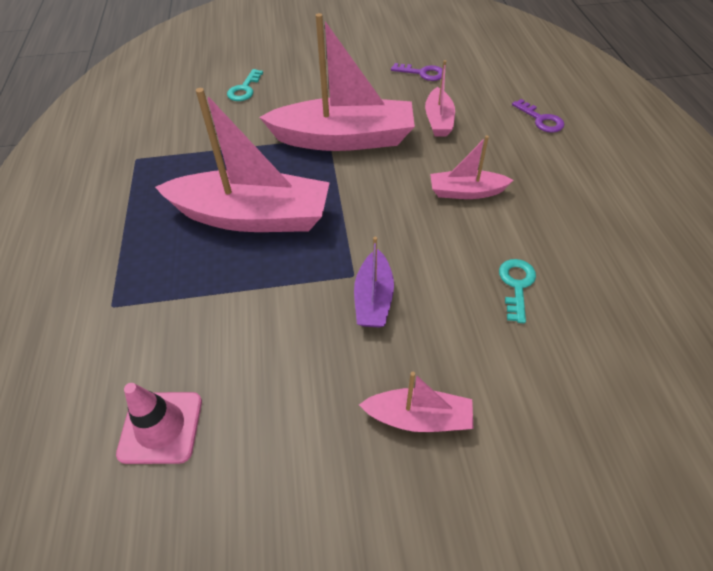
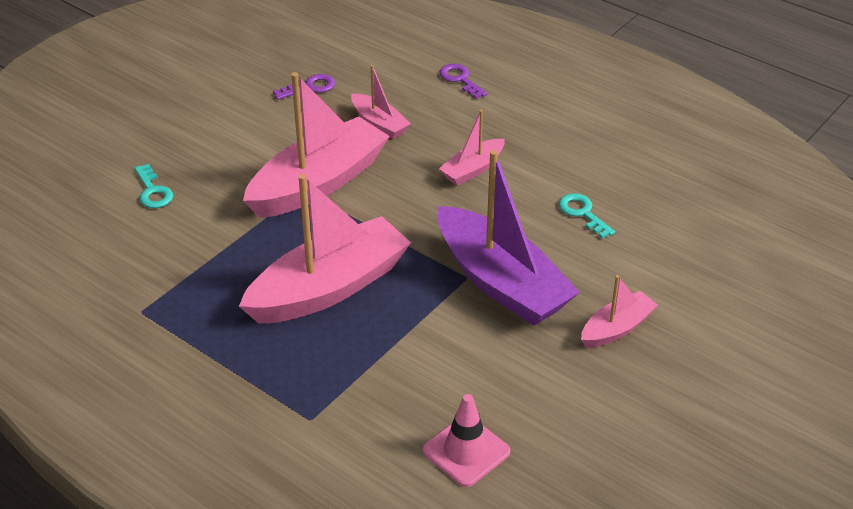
camera: 45 degrees left, 10 degrees down
purple boat [354,237,394,328] -> purple boat [438,150,580,326], size x2.03
purple key [512,99,564,133] -> purple key turned 135 degrees counterclockwise [439,64,487,99]

